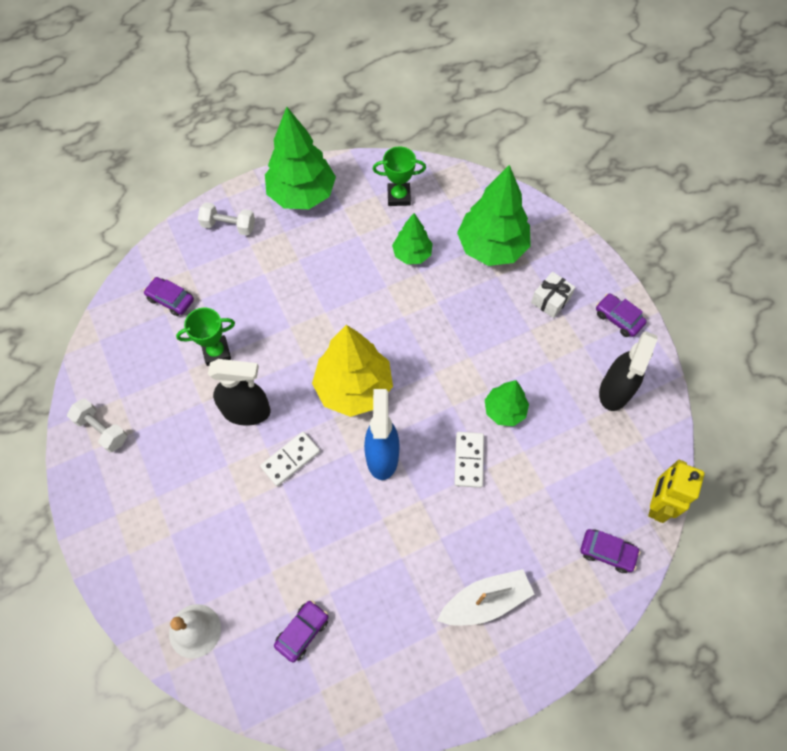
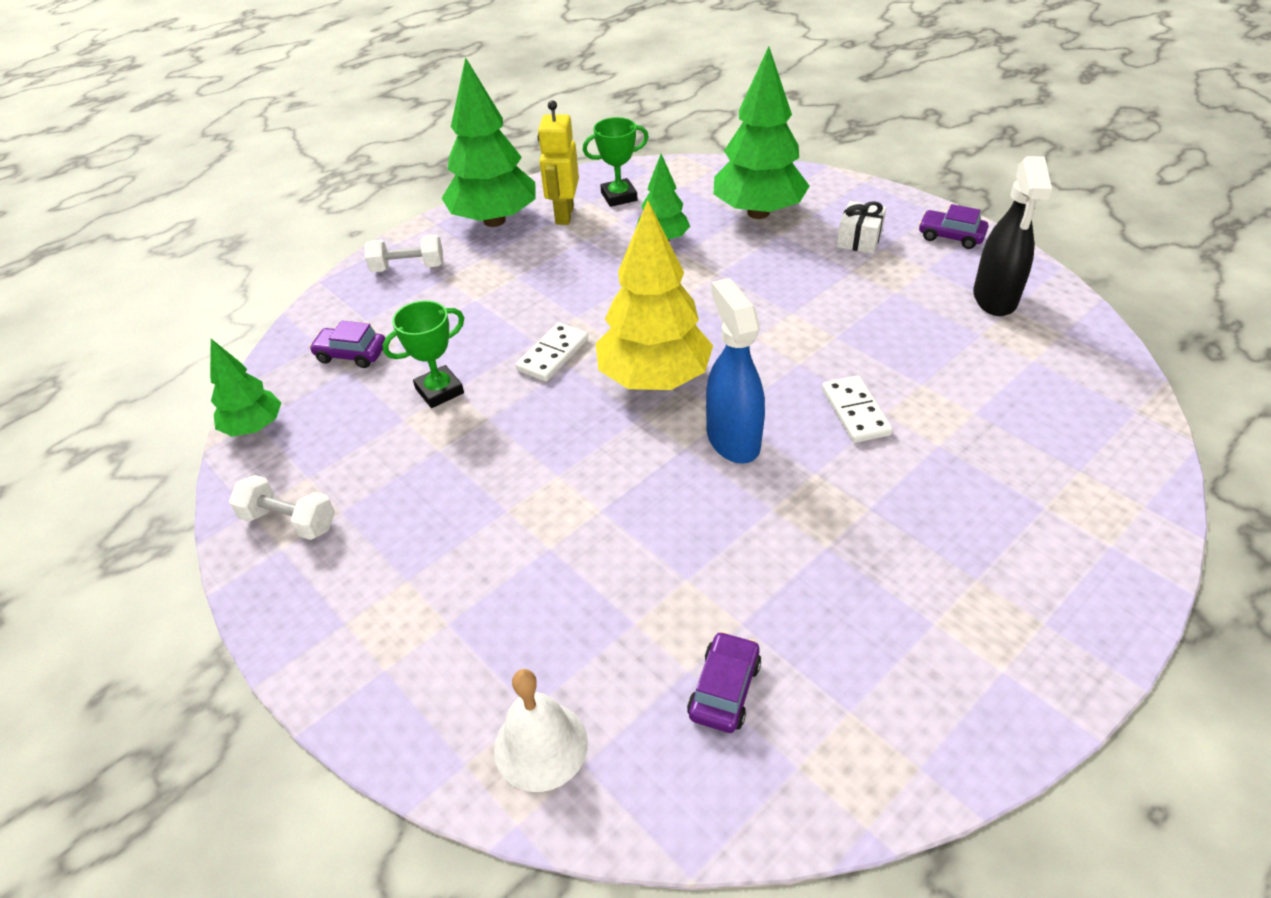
camera: 15 degrees left, 20 degrees down
black spray bottle [208,359,271,425] -> none
white domino [260,432,320,486] -> white domino moved to [516,322,588,382]
white boat [437,569,534,625] -> none
green tree [485,380,529,426] -> green tree moved to [210,339,281,437]
purple car [580,529,640,573] -> none
yellow robot [648,460,704,523] -> yellow robot moved to [538,100,579,225]

